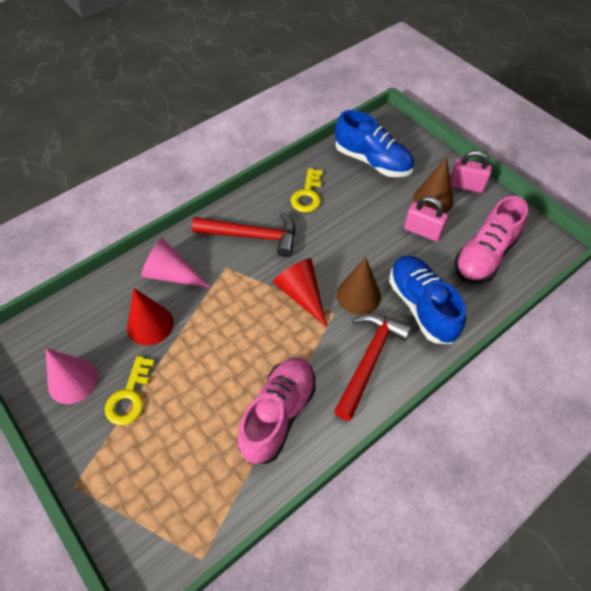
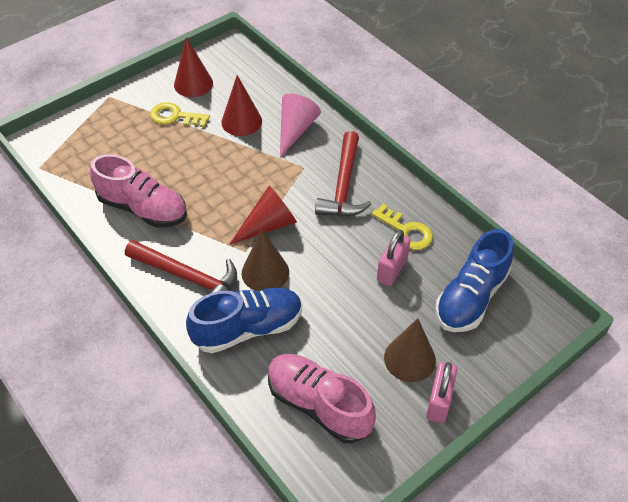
camera: 90 degrees right, 5 degrees down
pink cone [46,348,98,404] -> red cone [174,37,213,97]
yellow key [291,168,323,212] -> yellow key turned 150 degrees counterclockwise [372,204,433,250]
pink padlock [404,196,448,242] -> pink padlock moved to [377,230,411,286]

